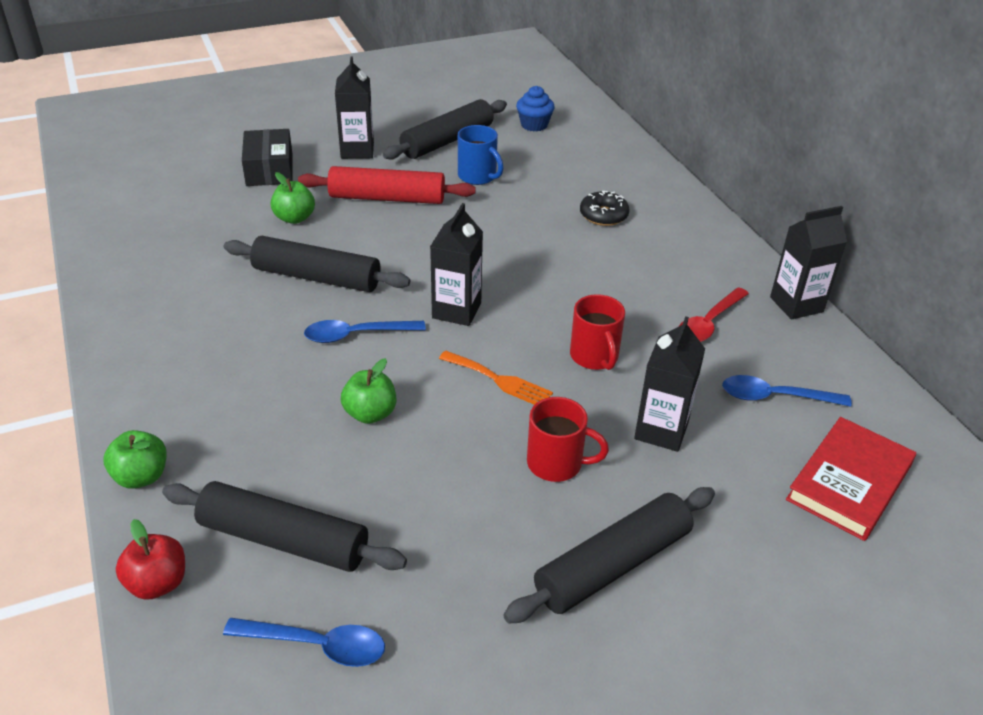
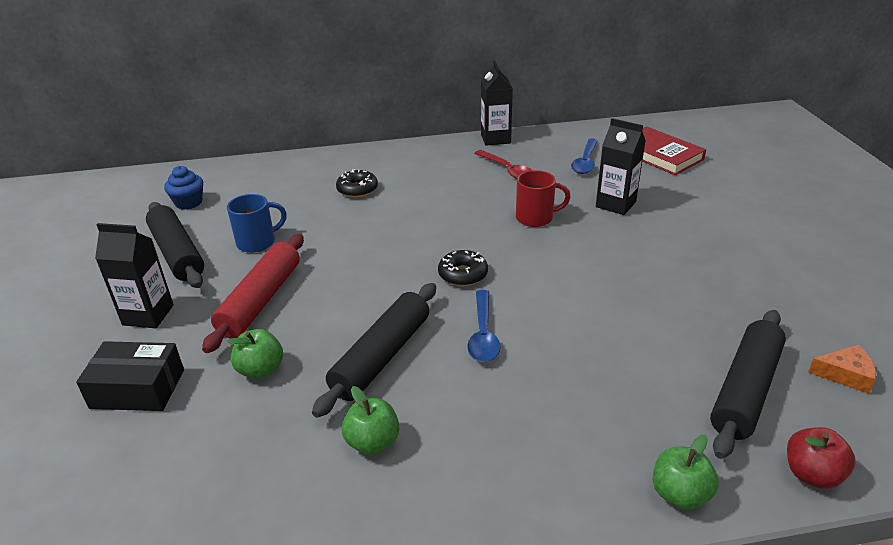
camera: 75 degrees left, 5 degrees down
blue spoon [223,618,385,667] -> orange cheese [808,345,876,394]
green apple [341,358,396,424] -> green apple moved to [341,386,400,455]
black carton [430,203,483,326] -> black donut [438,250,488,286]
orange fork [439,351,553,405] -> none
black rolling pin [503,487,715,623] -> none
red mug [527,397,609,482] -> none

